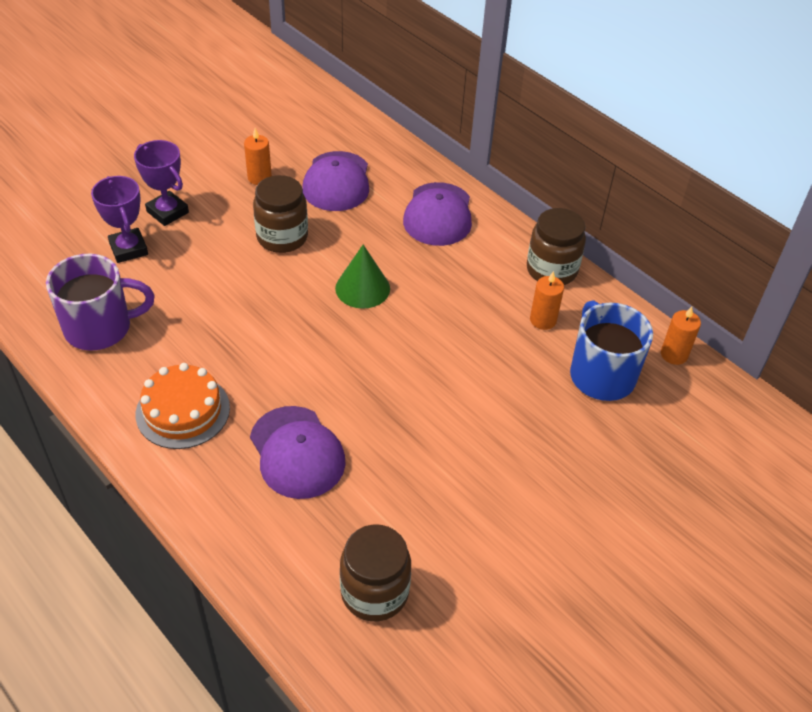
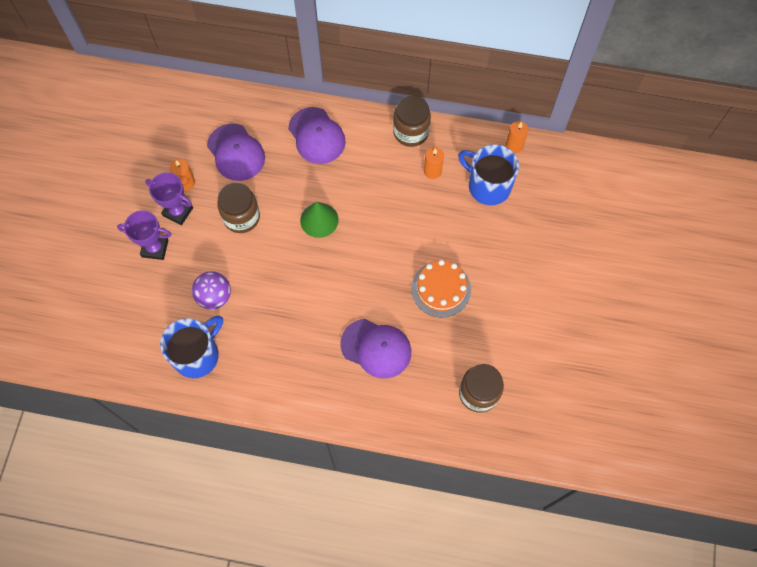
camera: 35 degrees left, 20 degrees up
purple mug [46,254,154,351] -> blue mug [160,315,223,378]
purple trophy [91,176,148,263] -> purple trophy moved to [145,172,193,225]
orange cake [136,363,230,449] -> orange cake moved to [411,260,471,317]
none -> purple ball [192,271,231,310]

